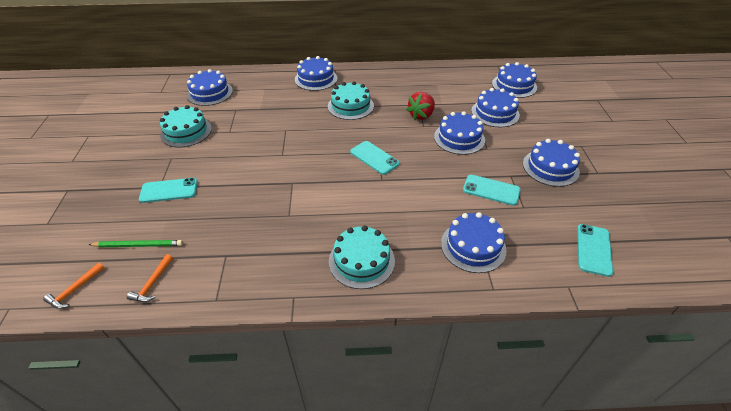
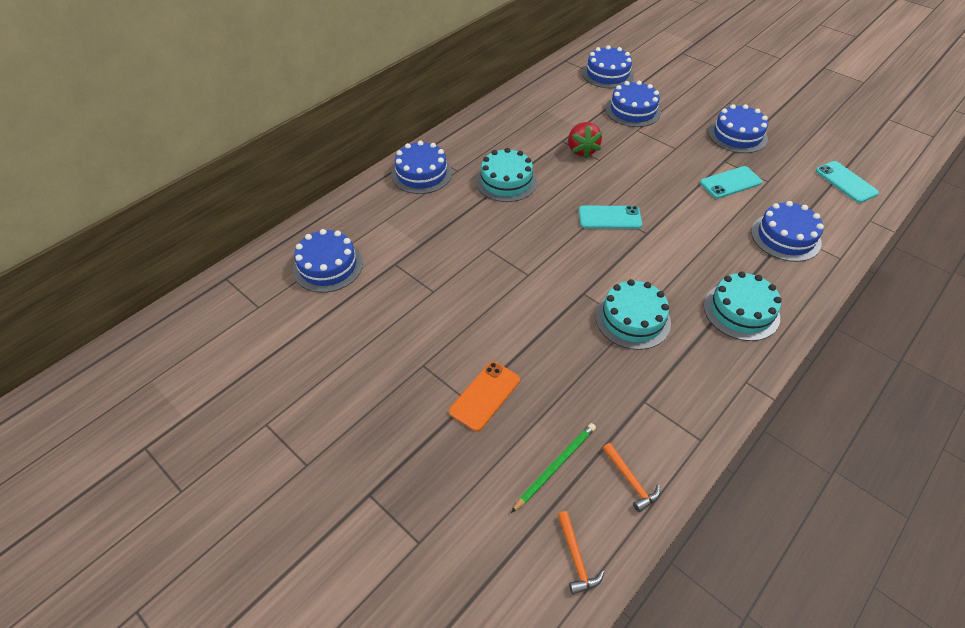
camera: 45 degrees left, 5 degrees up
turquoise phone [139,178,198,203] -> orange phone [449,361,520,432]
turquoise cake [160,105,212,148] -> turquoise cake moved to [595,279,671,350]
blue cake [434,111,485,155] -> none

